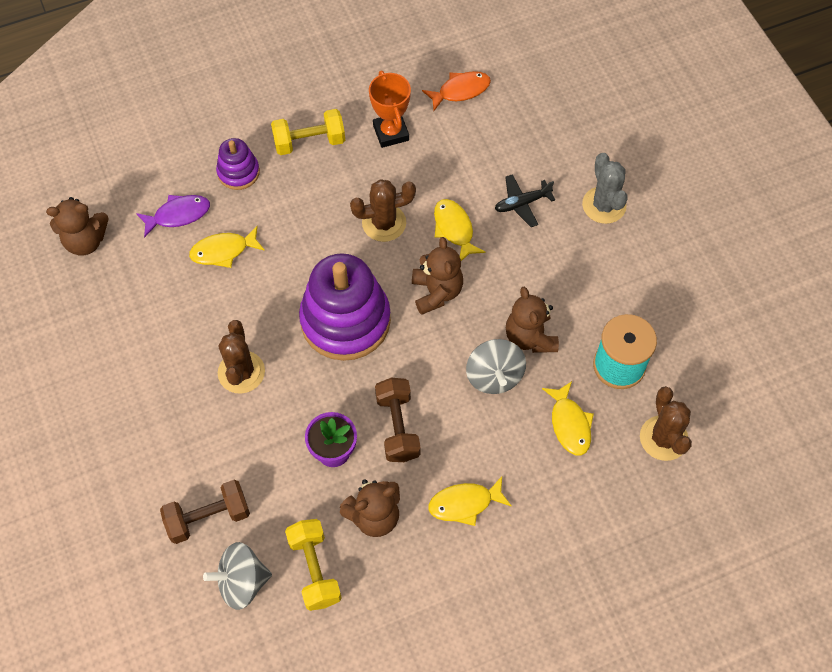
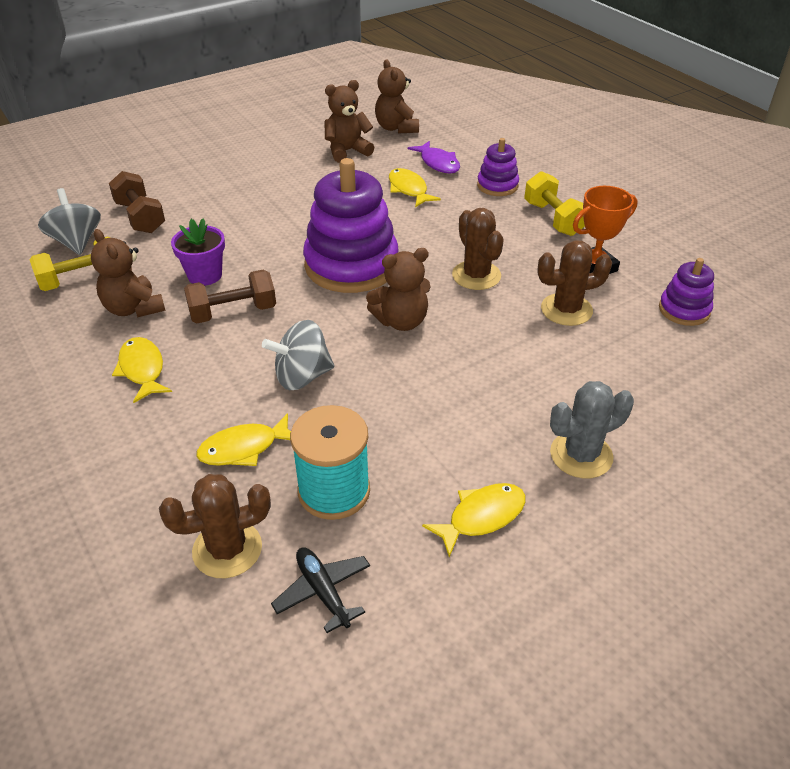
camera: 80 degrees right, 20 degrees down
brown cactus [218,320,265,394] -> brown cactus moved to [537,240,612,326]
orange fish [422,71,491,111] -> purple stacking toy [659,258,714,326]
yellow fish [434,199,486,261] -> yellow fish moved to [422,483,526,557]
black plane [495,174,555,227] -> black plane moved to [271,547,370,633]
brown teddy bear [506,287,559,353] -> brown teddy bear moved to [324,80,374,163]

